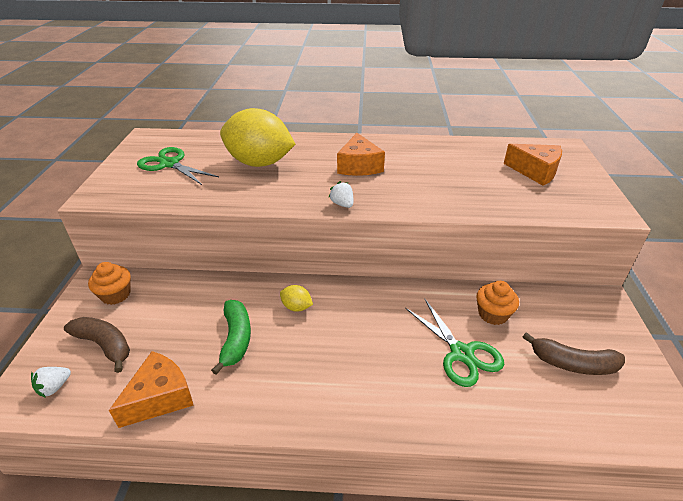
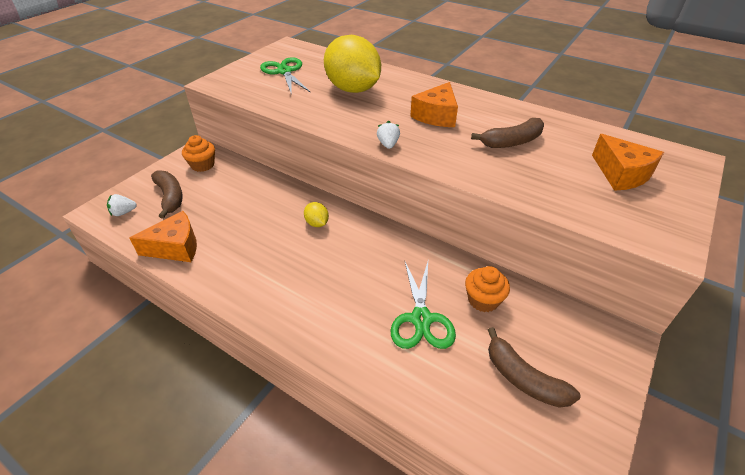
camera: 30 degrees right, 5 degrees up
green banana [211,300,251,375] -> none
none -> brown banana [471,118,544,148]

